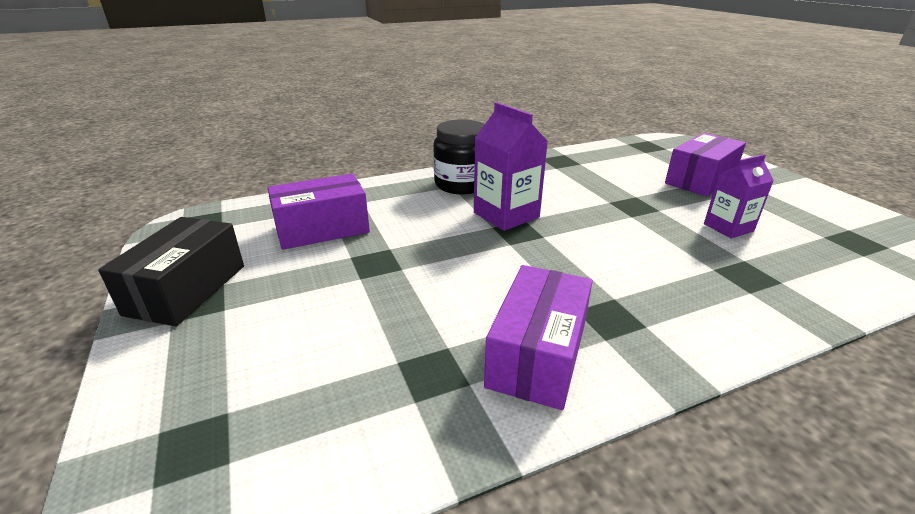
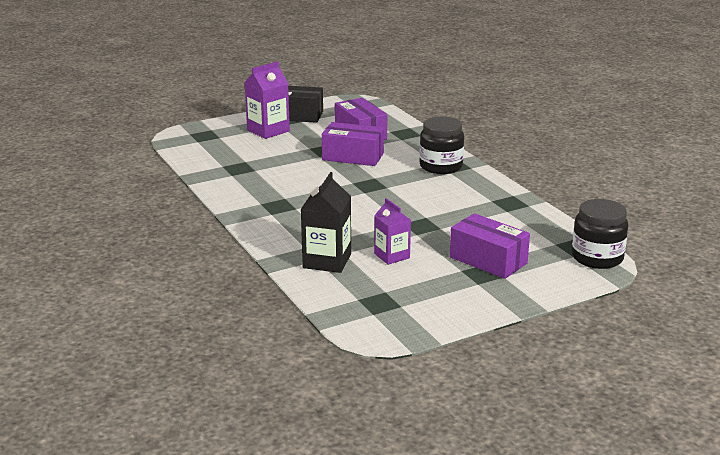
camera: 85 degrees right, 5 degrees down
purple carton [474,102,548,231] -> purple carton moved to [244,61,290,139]
purple box [484,265,593,410] -> purple box moved to [322,122,384,166]
none -> black carton [301,172,351,273]
none -> black jar [572,199,628,269]

